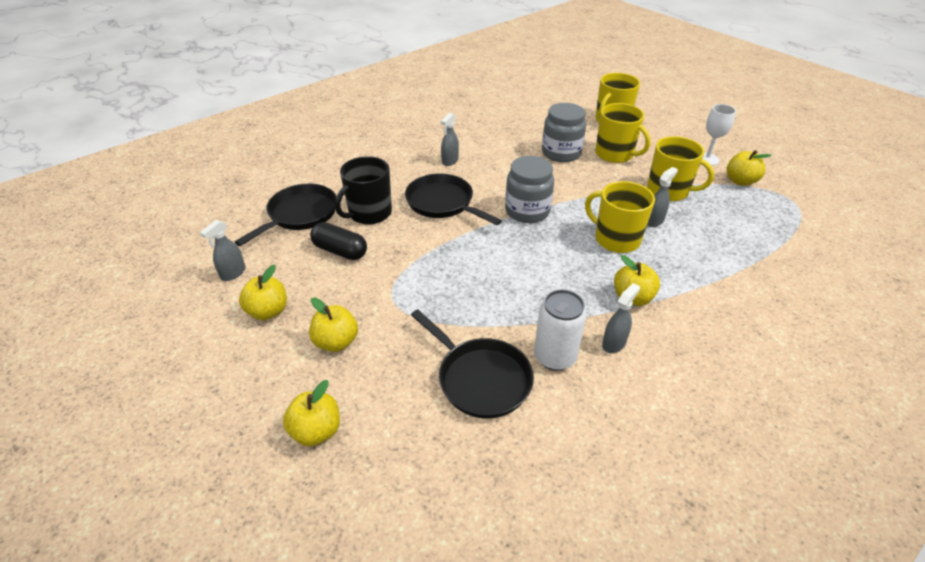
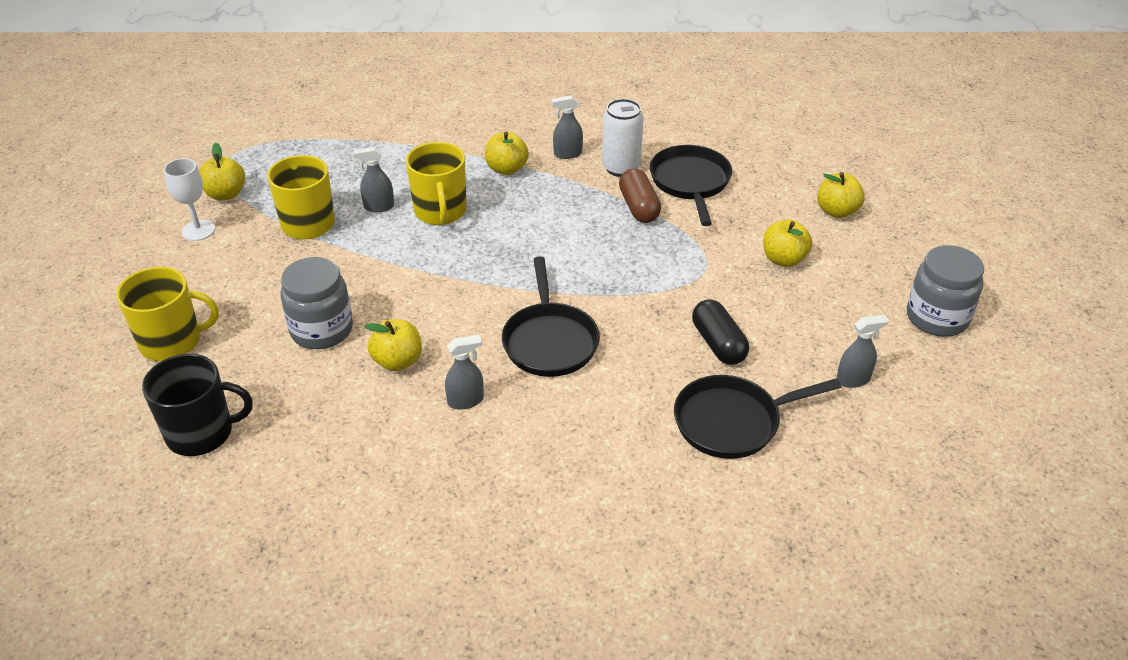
camera: 140 degrees left, 0 degrees up
yellow apple [239,265,287,320] -> yellow apple moved to [364,319,422,371]
black mug [335,156,392,225] -> black mug moved to [142,354,253,456]
grey jar [505,156,554,223] -> grey jar moved to [907,245,984,337]
yellow mug [595,103,651,163] -> none
none -> brown capsule [619,168,661,223]

